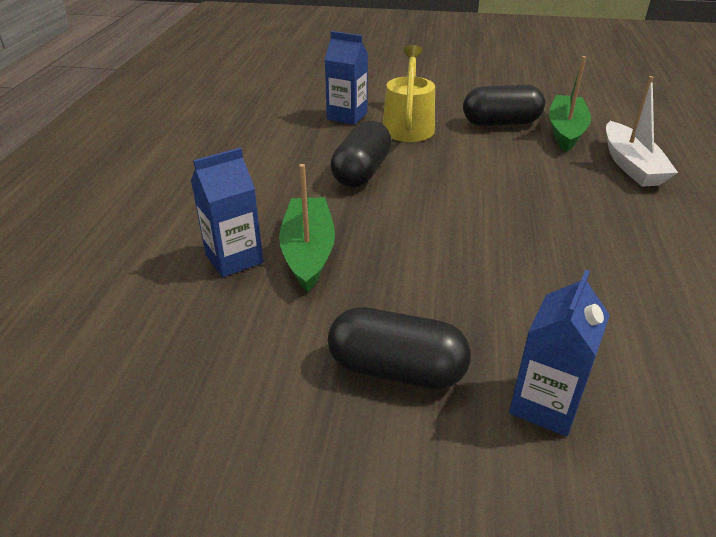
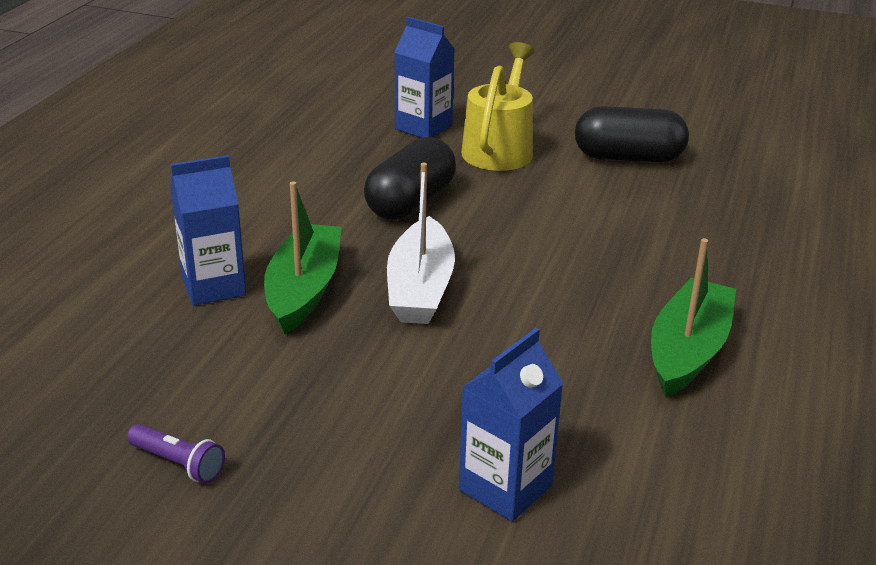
camera: 10 degrees right, 5 degrees down
black capsule [328,307,471,389] -> none
green boat [549,56,591,152] -> green boat moved to [651,238,736,397]
white boat [606,76,678,187] -> white boat moved to [387,163,455,324]
none -> purple flashlight [127,424,225,483]

